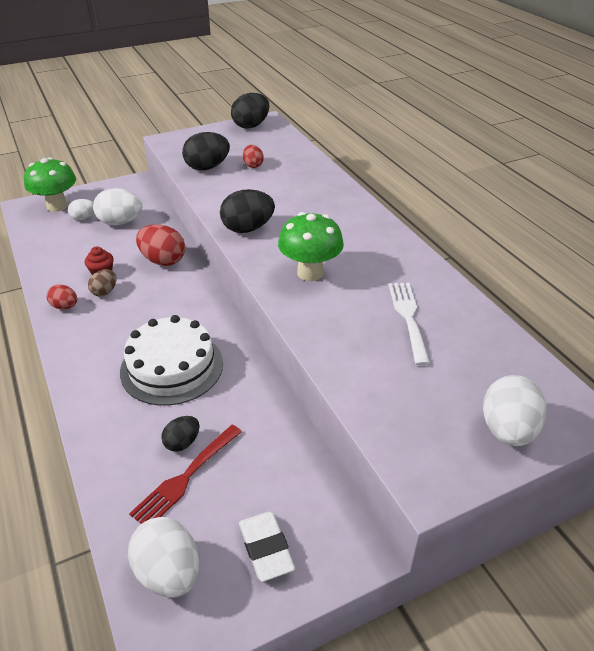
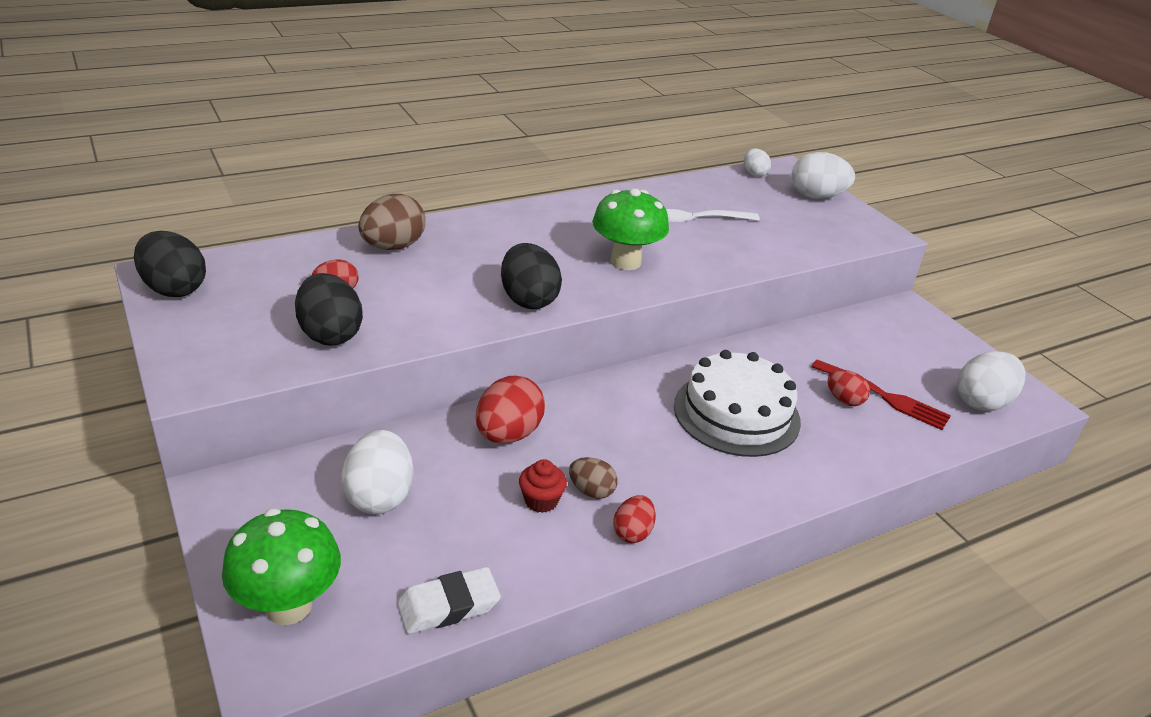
camera: 95 degrees left, 5 degrees down
white egg [68,199,94,220] -> white egg moved to [743,148,771,177]
black egg [161,416,199,452] -> red egg [828,370,870,406]
white eraser [239,512,295,582] -> white eraser moved to [397,567,501,634]
none -> brown egg [358,194,425,250]

